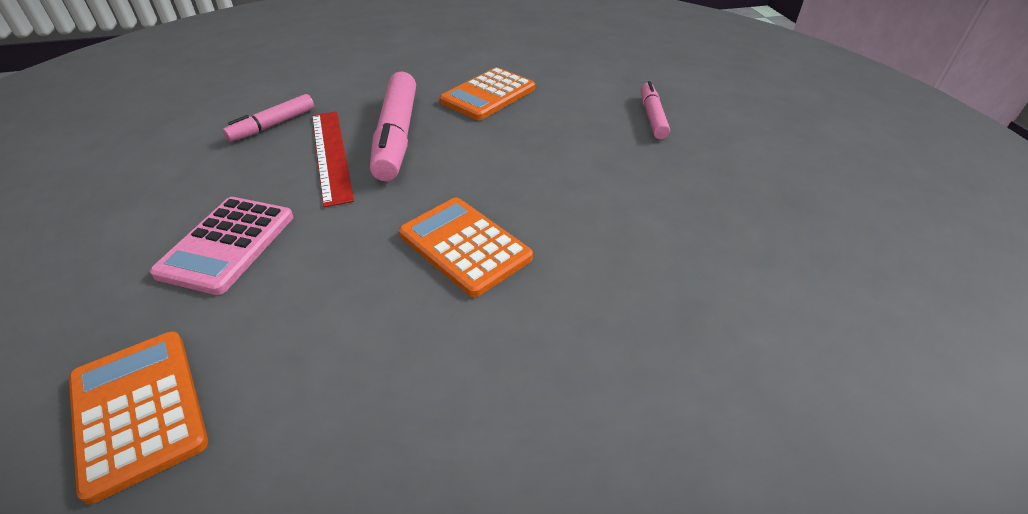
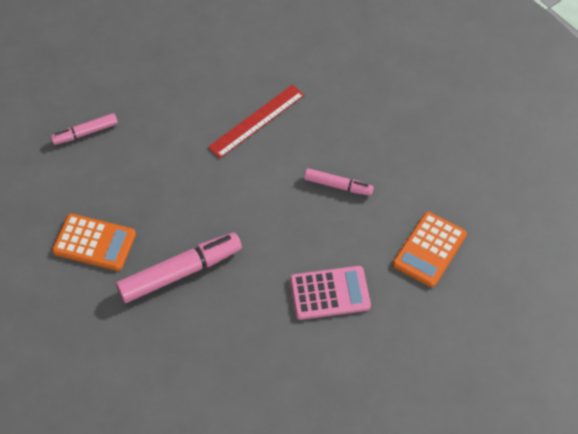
camera: 115 degrees left, 15 degrees up
pink marker [223,94,314,142] -> pink marker moved to [304,168,374,196]
red ruler [312,111,354,207] -> red ruler moved to [208,85,304,158]
orange calculator [399,198,533,297] -> none

